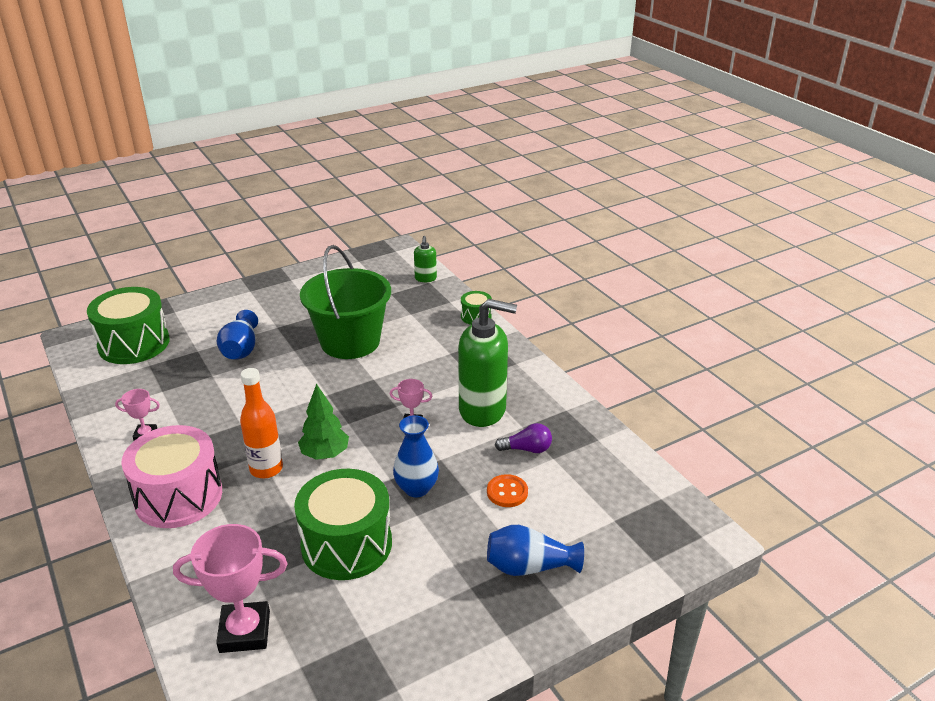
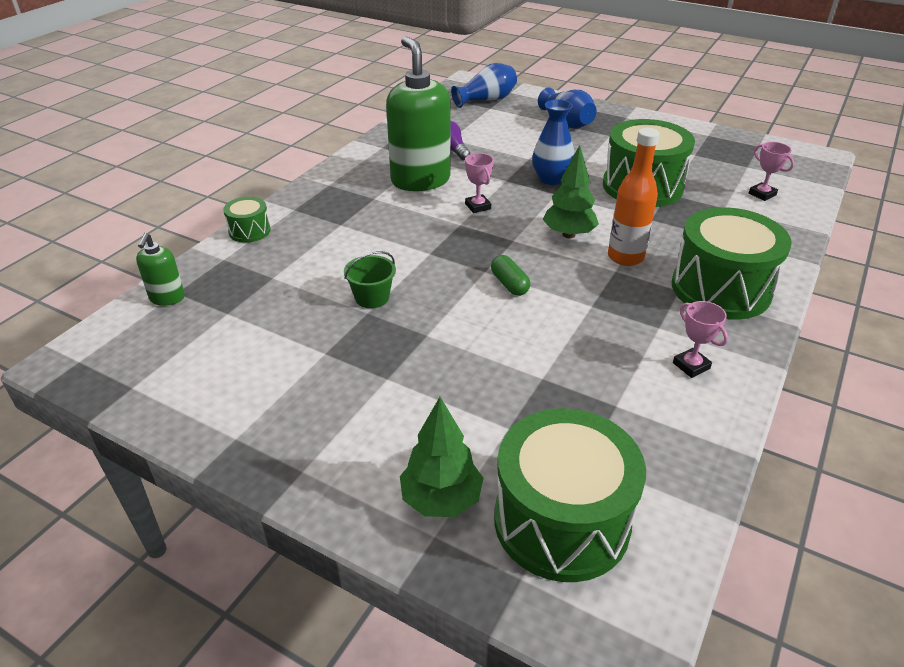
camera: 120 degrees left, 5 degrees up
pink drum [121,425,222,528] -> green drum [672,207,792,320]
pink trophy [173,524,287,653] -> pink trophy [749,142,794,201], size x0.52
blue vase [217,310,258,360] -> blue vase moved to [451,63,517,108]
green bucket [300,245,391,359] -> green bucket [344,251,396,308], size x0.40
green soap dispenser [414,236,437,282] -> green soap dispenser turned 120 degrees clockwise [136,233,185,306]
orange button [487,474,528,507] -> none
none -> green tree [400,397,483,517]
none -> green capsule [491,255,530,296]

